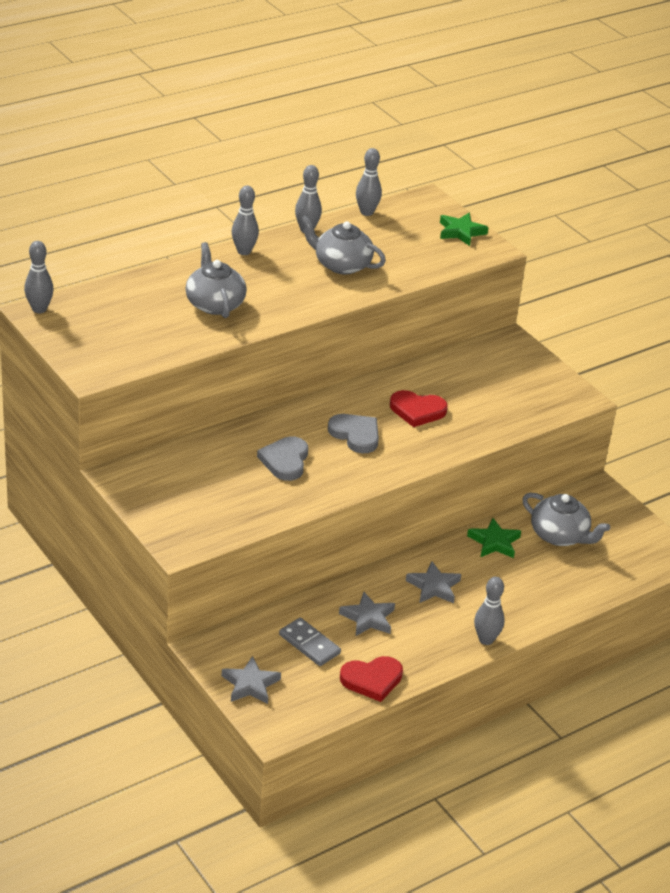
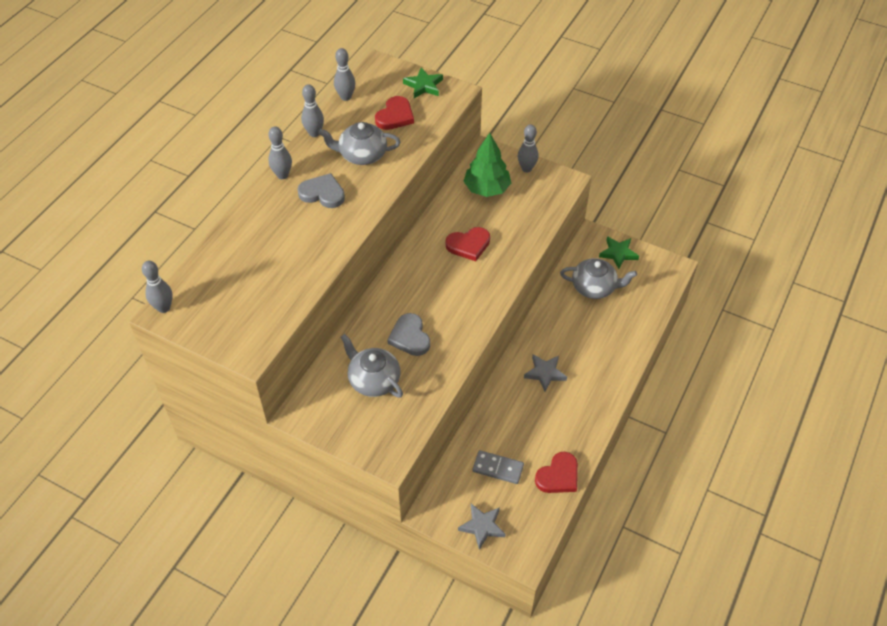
camera: 25 degrees left, 15 degrees up
grey teapot [185,242,247,318] -> grey teapot moved to [341,334,403,398]
grey heart [328,414,379,454] -> grey heart moved to [297,173,345,208]
grey star [339,592,395,636] -> none
green star [467,518,521,558] -> green star moved to [599,236,639,269]
grey bowling pin [474,577,505,645] -> grey bowling pin moved to [518,124,539,172]
none -> red heart [375,96,414,130]
none -> green tree [463,133,511,197]

